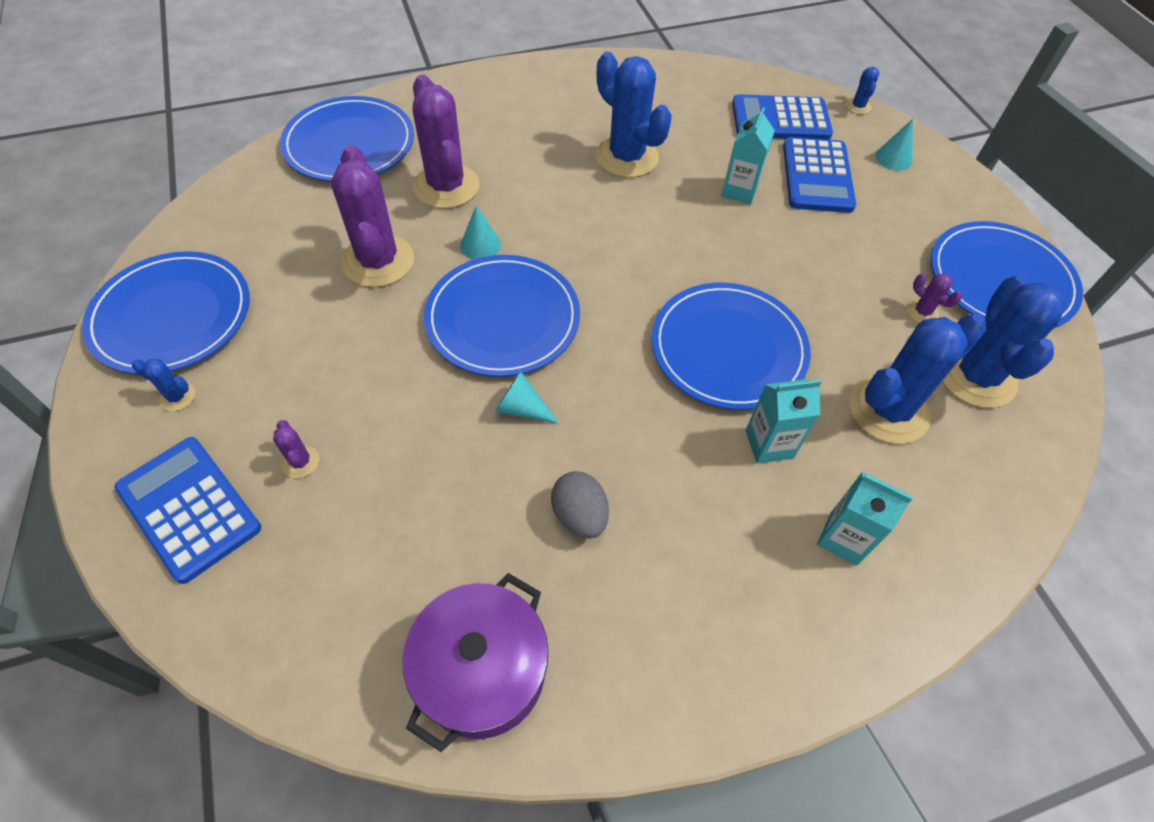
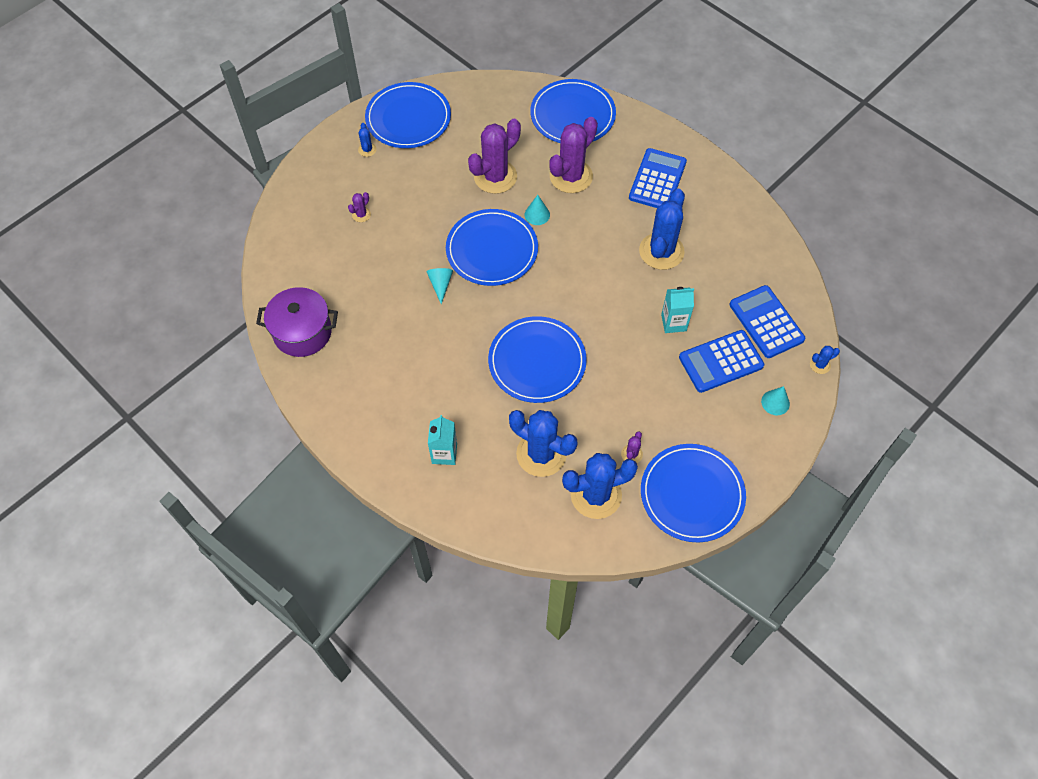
camera: 65 degrees right, 5 degrees up
blue calculator [114,437,261,584] -> blue calculator moved to [629,148,687,208]
grey egg [551,471,609,539] -> none
turquoise carton [745,379,822,464] -> none

